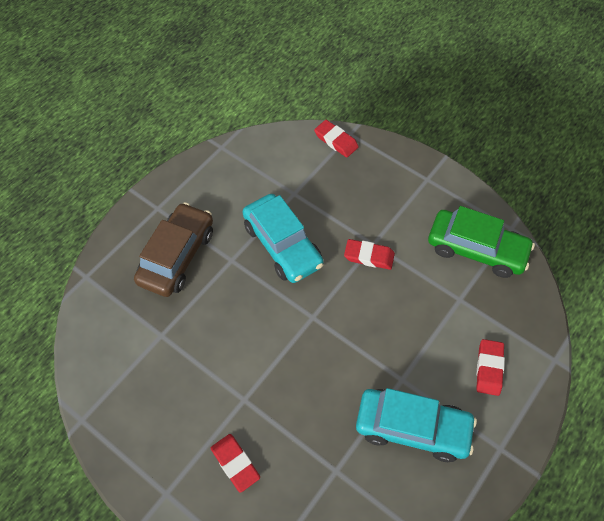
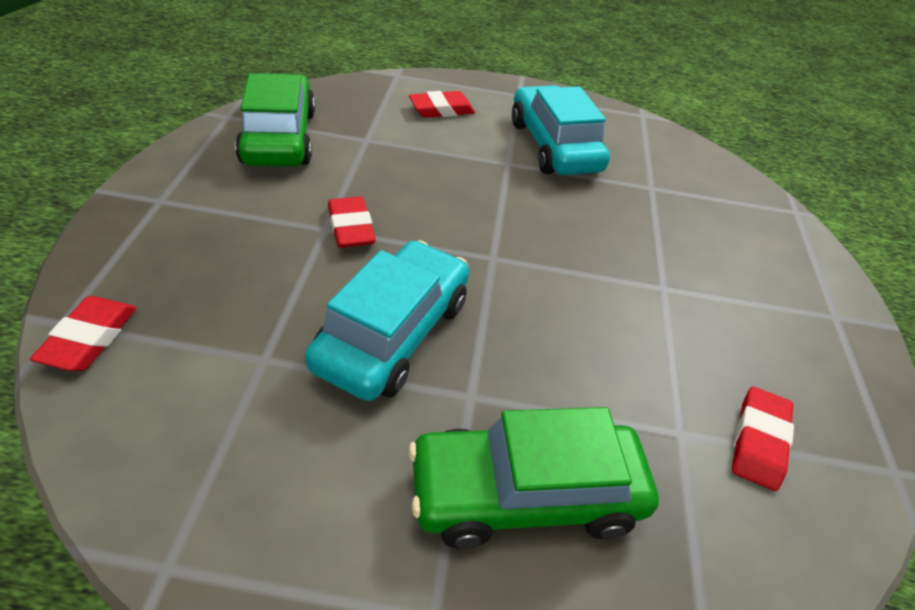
camera: 125 degrees left, 15 degrees down
brown car [134,202,213,297] -> green car [408,407,659,548]
red eraser [211,434,260,493] -> red eraser moved to [732,387,794,491]

